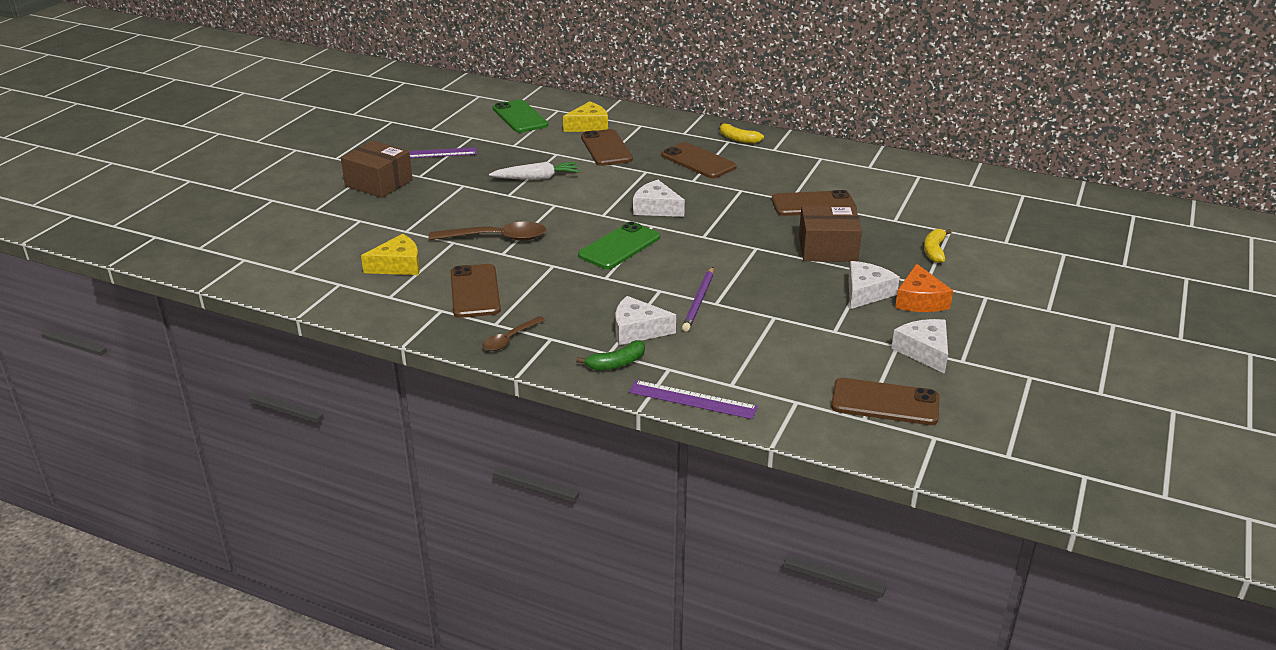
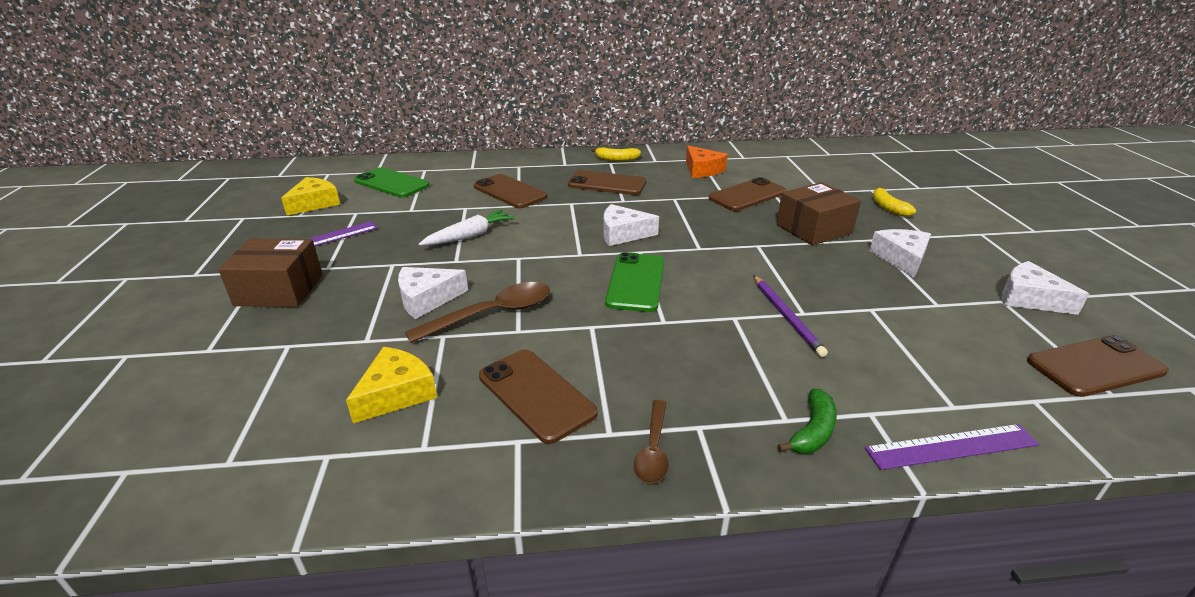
camera: 30 degrees left, 0 degrees up
yellow cheese [563,101,608,132] -> yellow cheese moved to [281,177,340,215]
white cheese [615,296,676,345] -> white cheese moved to [398,267,468,319]
orange cheese [895,264,953,312] -> orange cheese moved to [686,145,728,178]

